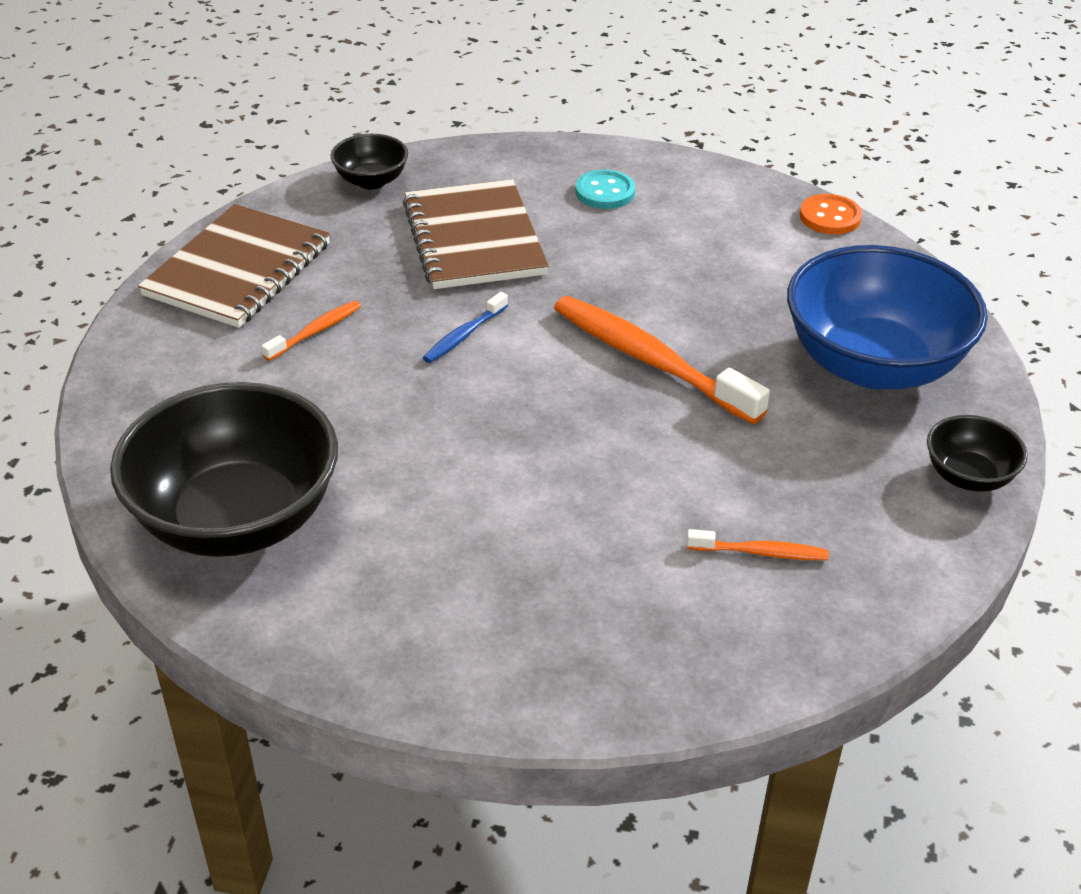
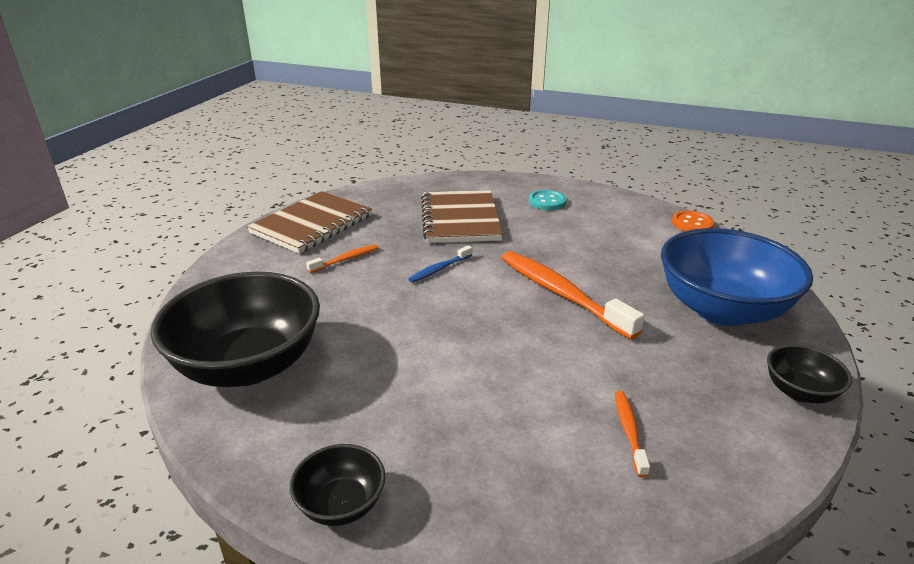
camera: 10 degrees right, 10 degrees down
black bowl [331,134,408,189] -> black bowl moved to [290,444,385,526]
orange toothbrush [687,529,829,560] -> orange toothbrush turned 105 degrees counterclockwise [615,391,650,477]

